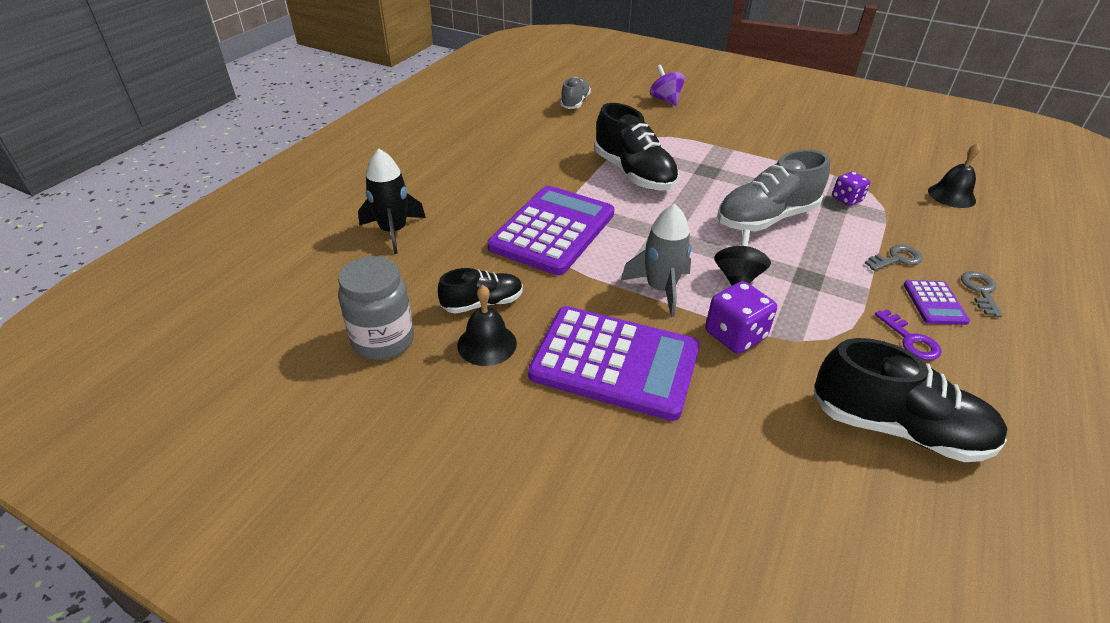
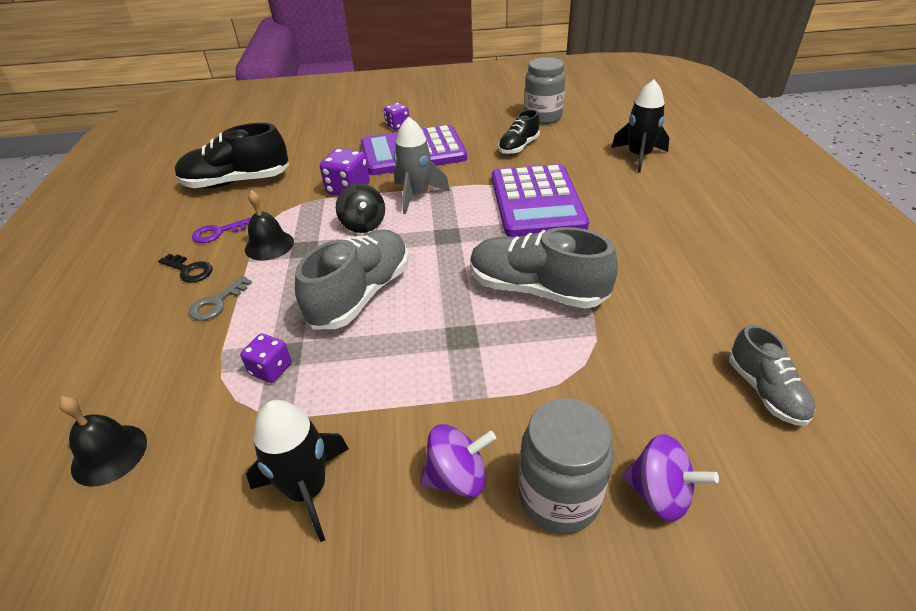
camera: 150 degrees right, 0 degrees up
black bell [457,285,517,366] -> black bell moved to [245,190,294,261]
black shoe [594,103,679,191] -> grey shoe [470,227,618,309]
purple key [875,309,942,360] -> purple key turned 60 degrees counterclockwise [192,217,251,243]
purple calculator [904,280,970,325] -> black key [158,254,213,283]
grey key [961,271,1003,317] -> none
none -> black rocket [246,400,349,542]
none -> purple dice [384,103,409,130]
none -> purple spinning top [420,424,496,498]
none -> grey jar [519,398,613,534]

